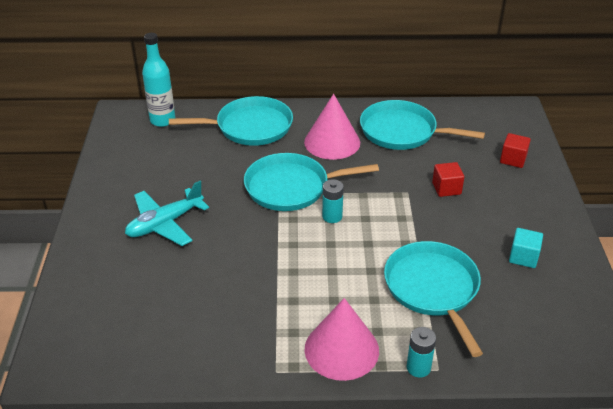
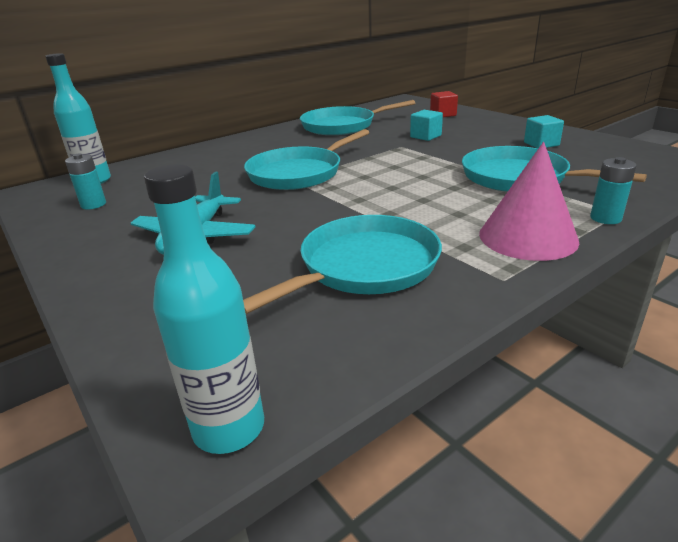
camera: 35 degrees left, 10 degrees down
turquoise pan [169,96,293,146] -> turquoise pan moved to [243,215,442,314]
pink cone [304,94,360,160] -> none
turquoise battery [322,179,344,223] -> turquoise battery moved to [65,153,106,209]
red cube [432,162,464,197] -> turquoise cube [410,110,443,141]
none -> turquoise bottle [144,164,264,454]

